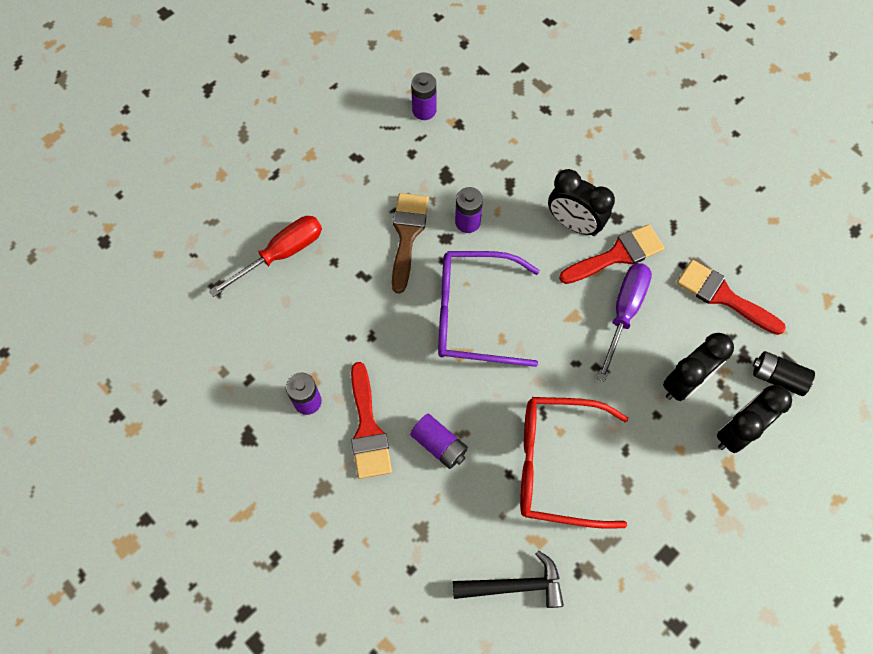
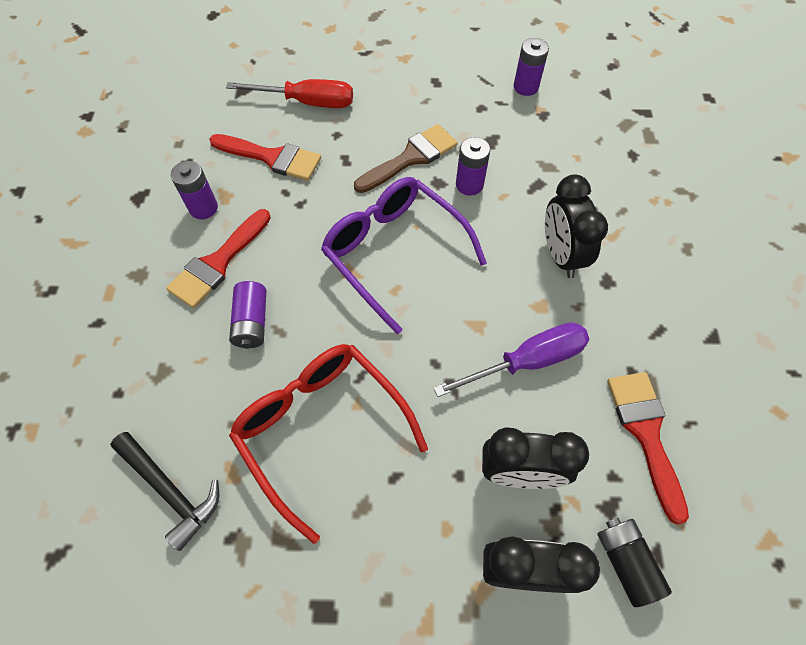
camera: 45 degrees right, 5 degrees down
red brush [559,224,664,284] -> red brush moved to [209,134,321,181]

